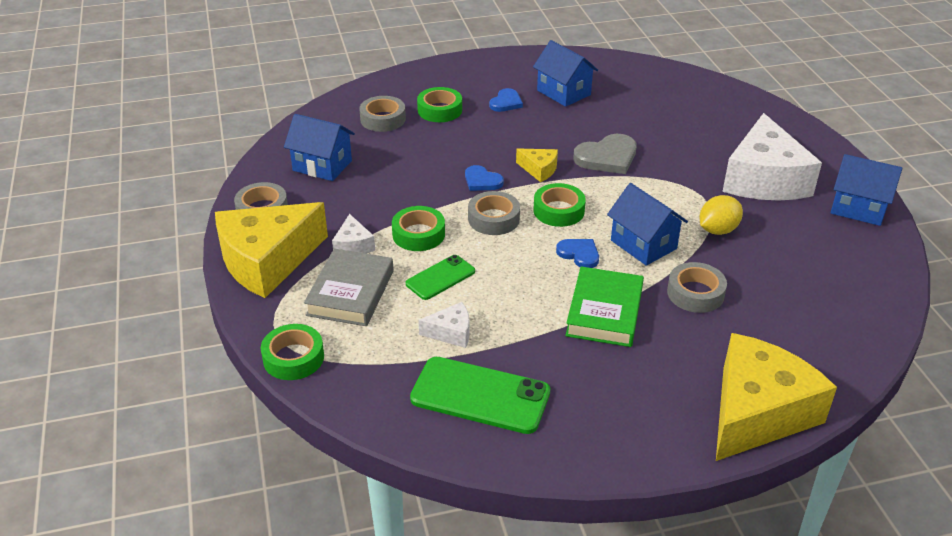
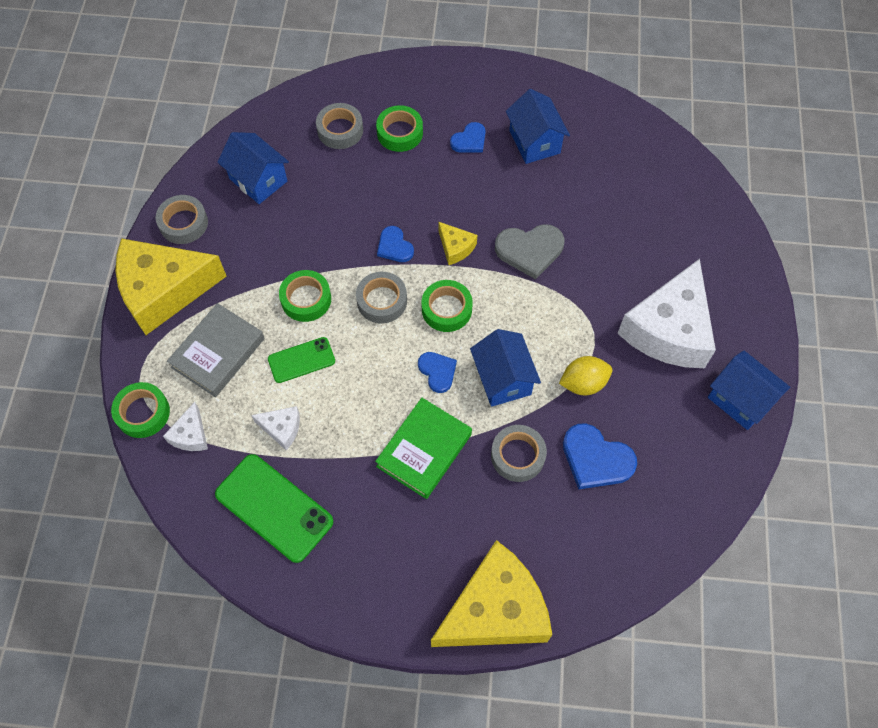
camera: 20 degrees right, 25 degrees up
white cheese [332,214,375,254] -> white cheese moved to [163,402,208,451]
none -> blue heart [563,423,637,490]

